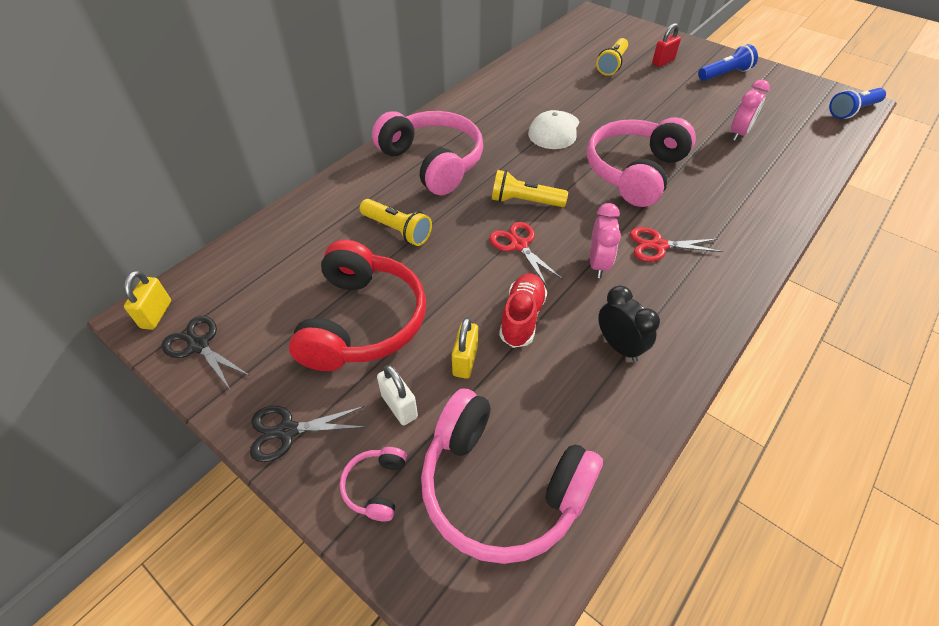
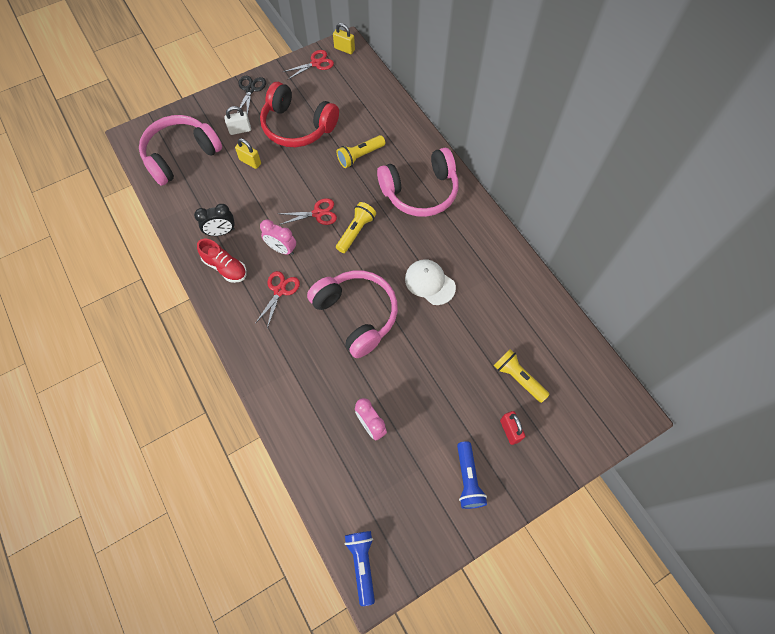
camera: 110 degrees right, 15 degrees up
black scissors [162,316,250,389] -> red scissors [283,50,334,80]
pink headphones [340,447,407,521] -> none
red shoe [499,274,547,348] -> red shoe moved to [197,239,247,283]

